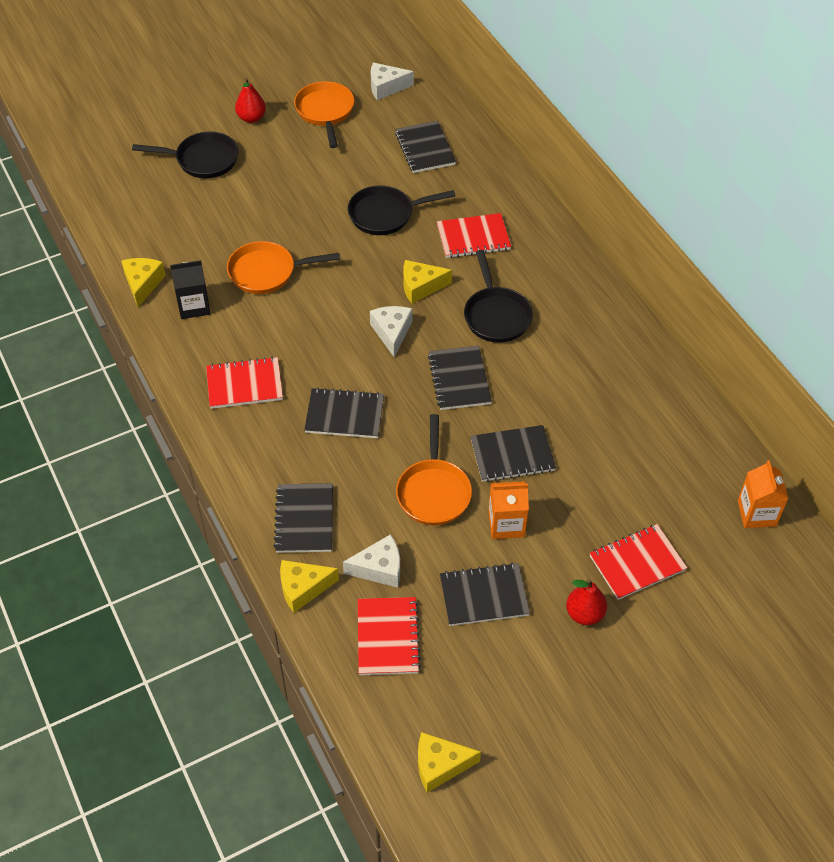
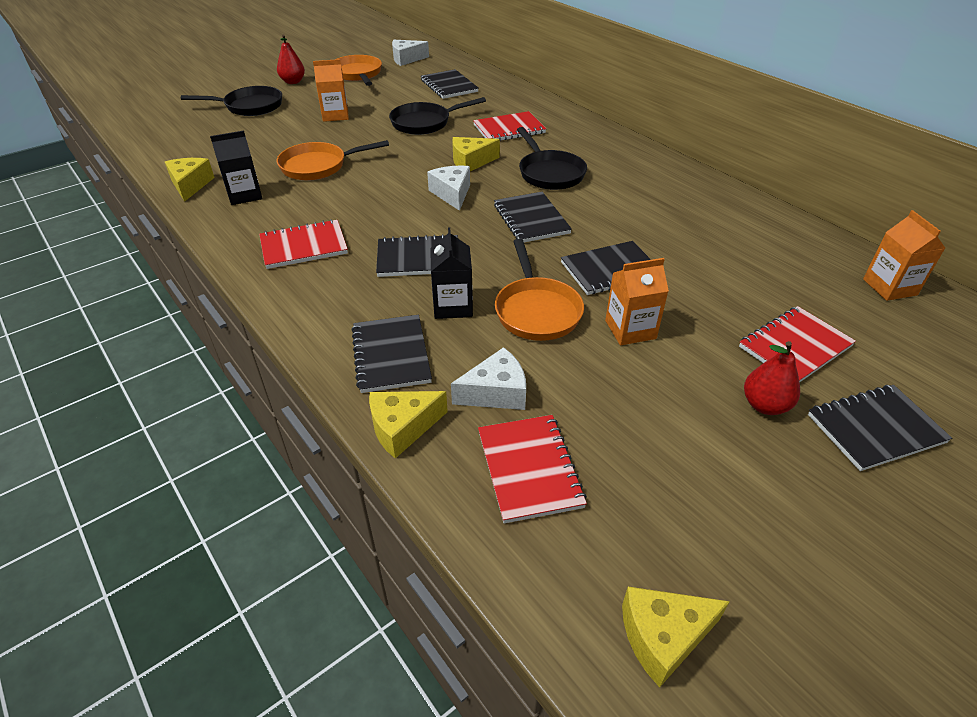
camera: 10 degrees left, 10 degrees down
black notebook [440,563,530,626] -> black notebook moved to [808,385,952,471]
none -> orange carton [313,59,349,122]
none -> black carton [430,227,473,319]

